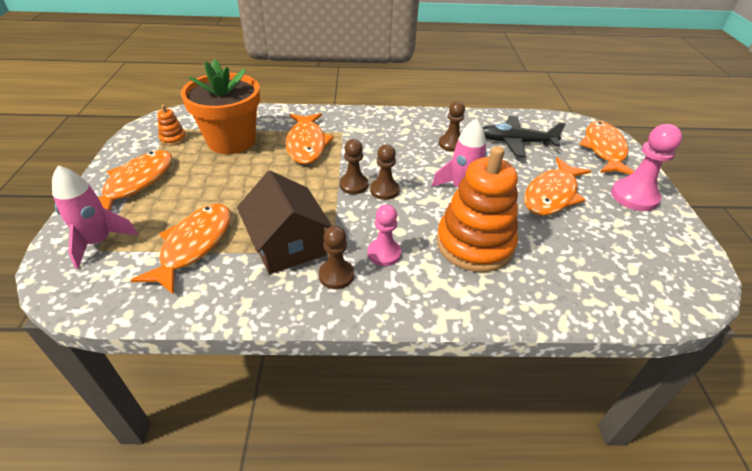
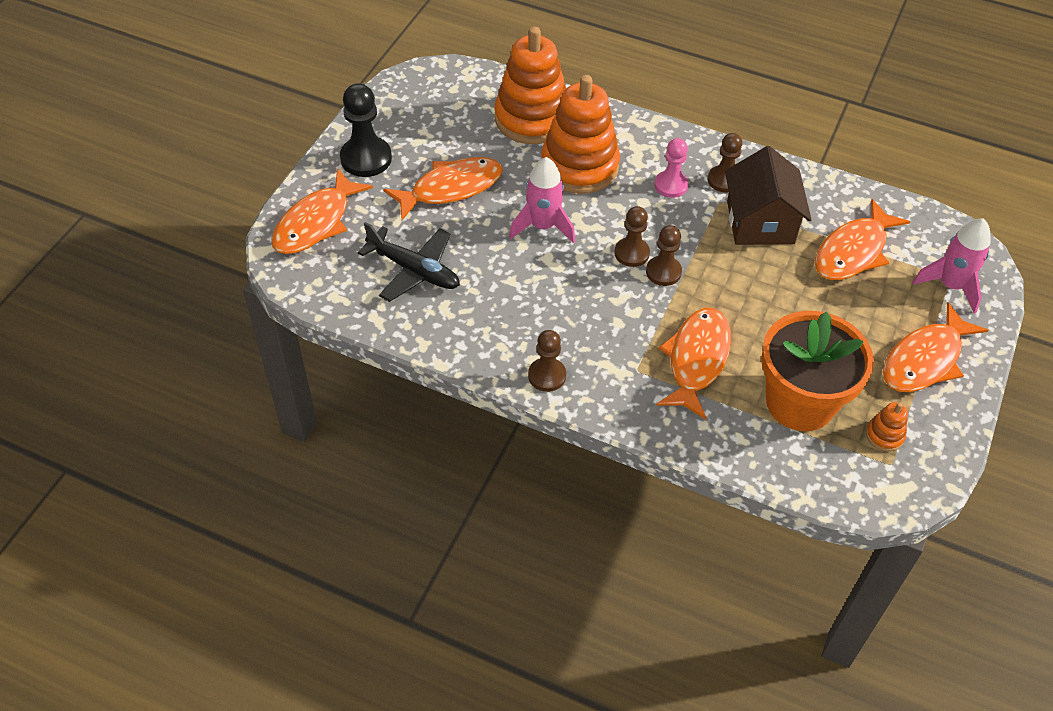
camera: 155 degrees left, 10 degrees up
brown pawn [439,101,465,152] -> brown pawn moved to [528,330,566,392]
pink pawn [611,124,682,211] -> black pawn [340,83,392,177]
none -> orange stacking toy [495,27,566,144]

